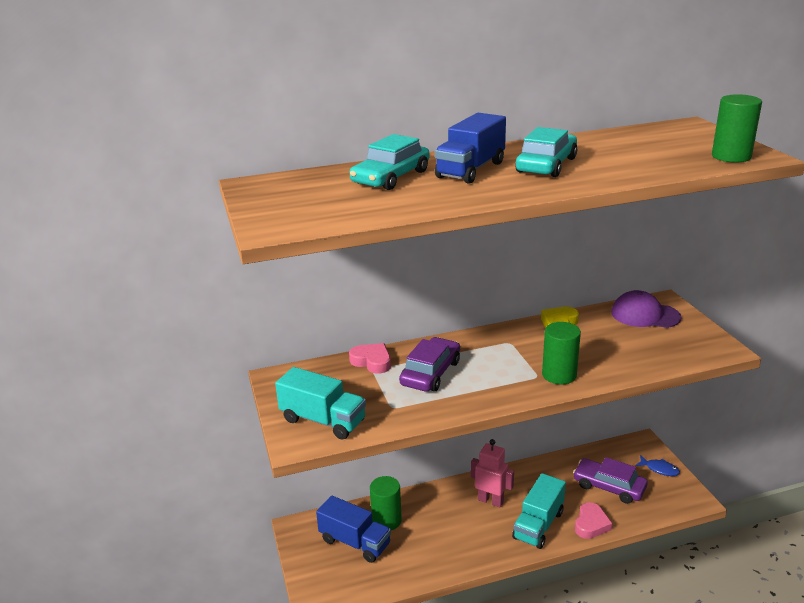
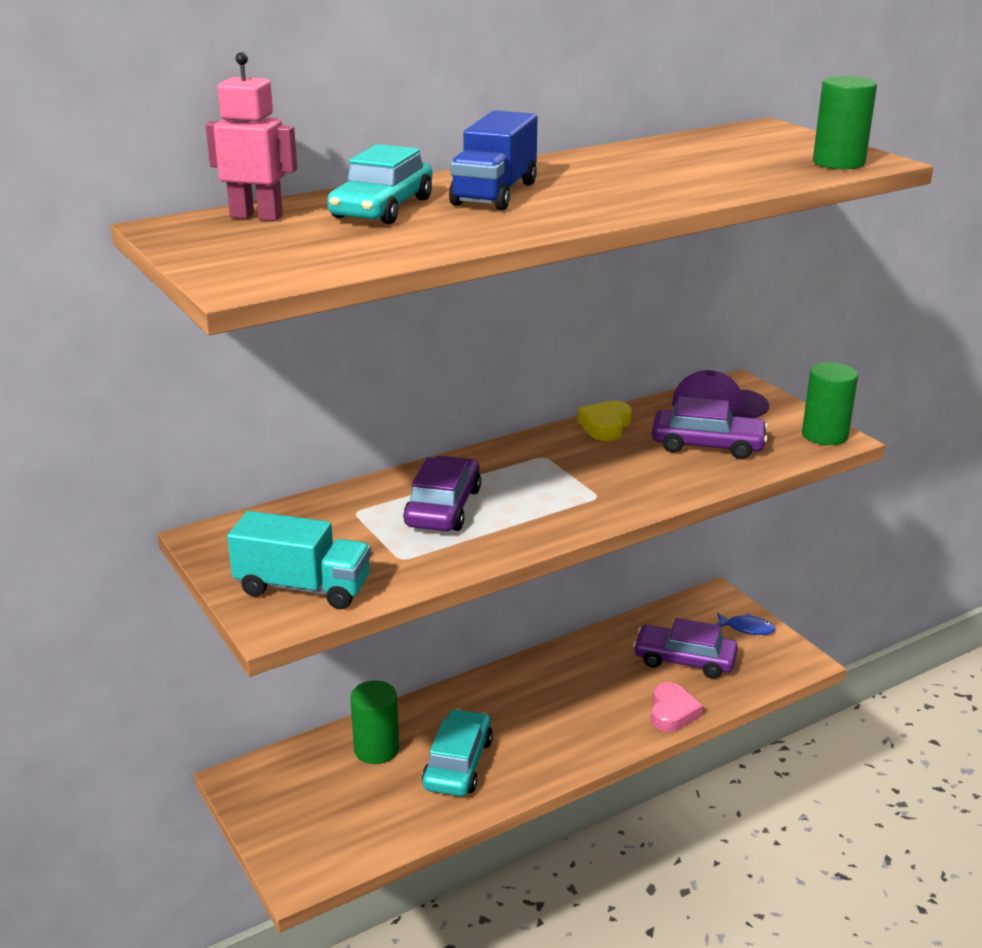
camera: 15 degrees left, 0 degrees up
blue truck [316,495,391,563] -> none
pink heart [349,343,391,374] -> none
pink robot [471,439,514,508] -> pink robot moved to [206,52,297,221]
turquoise truck [512,473,566,549] -> none
turquoise car [515,127,577,177] -> turquoise car moved to [422,709,493,796]
green cylinder [542,322,581,384] -> green cylinder moved to [802,362,858,445]
none -> purple car [652,396,768,459]

